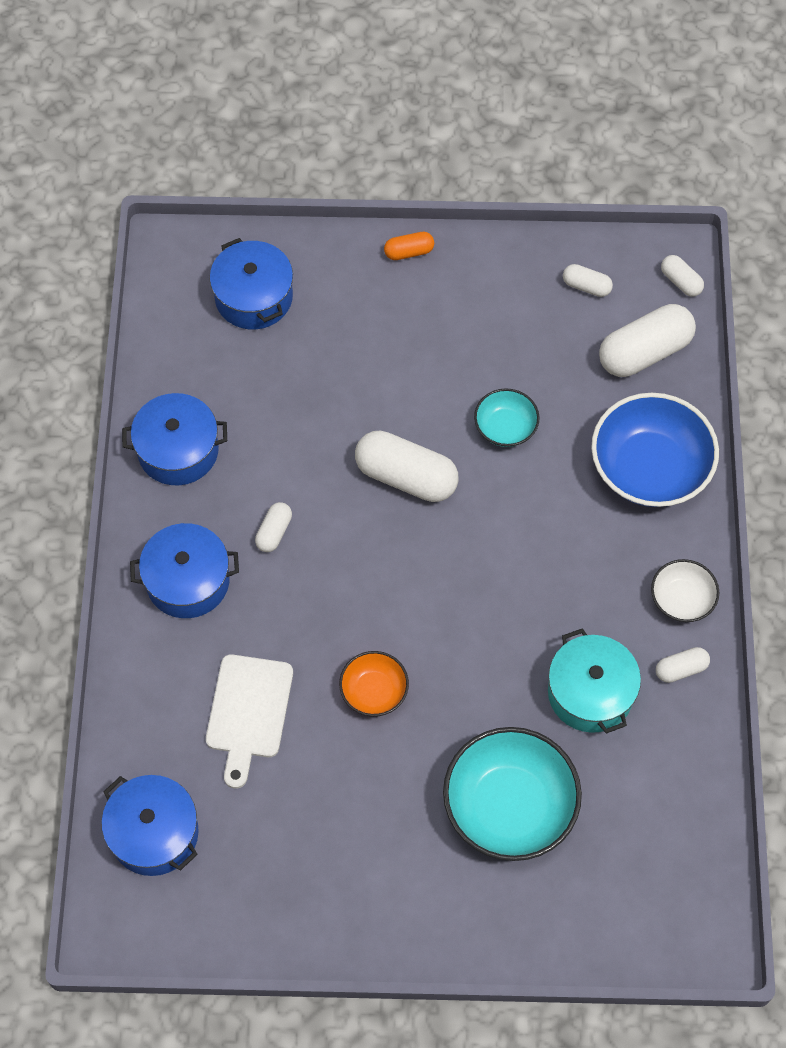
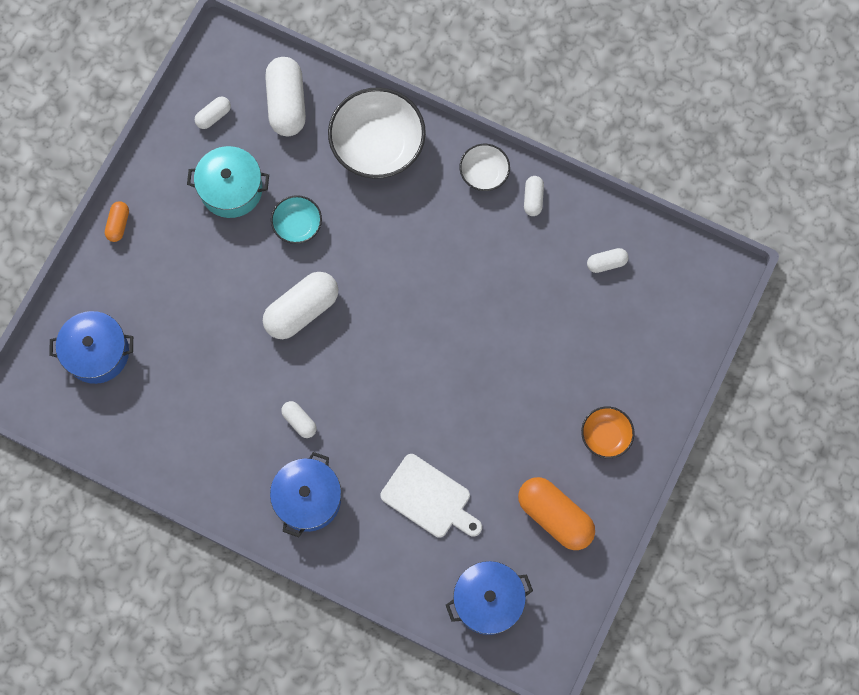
camera: 65 degrees left, 10 degrees up
blue pot [122,393,227,485] -> none
orange bowl [339,651,409,717] -> orange bowl moved to [581,406,634,459]
turquoise bowl [443,727,582,861] -> none
turquoise pot [548,628,641,734] -> turquoise pot moved to [187,146,269,218]
blue bowl [591,393,719,507] -> white bowl [328,87,426,179]
white capsule [661,255,704,297] -> white capsule moved to [587,248,629,273]
none -> orange capsule [518,477,595,550]

